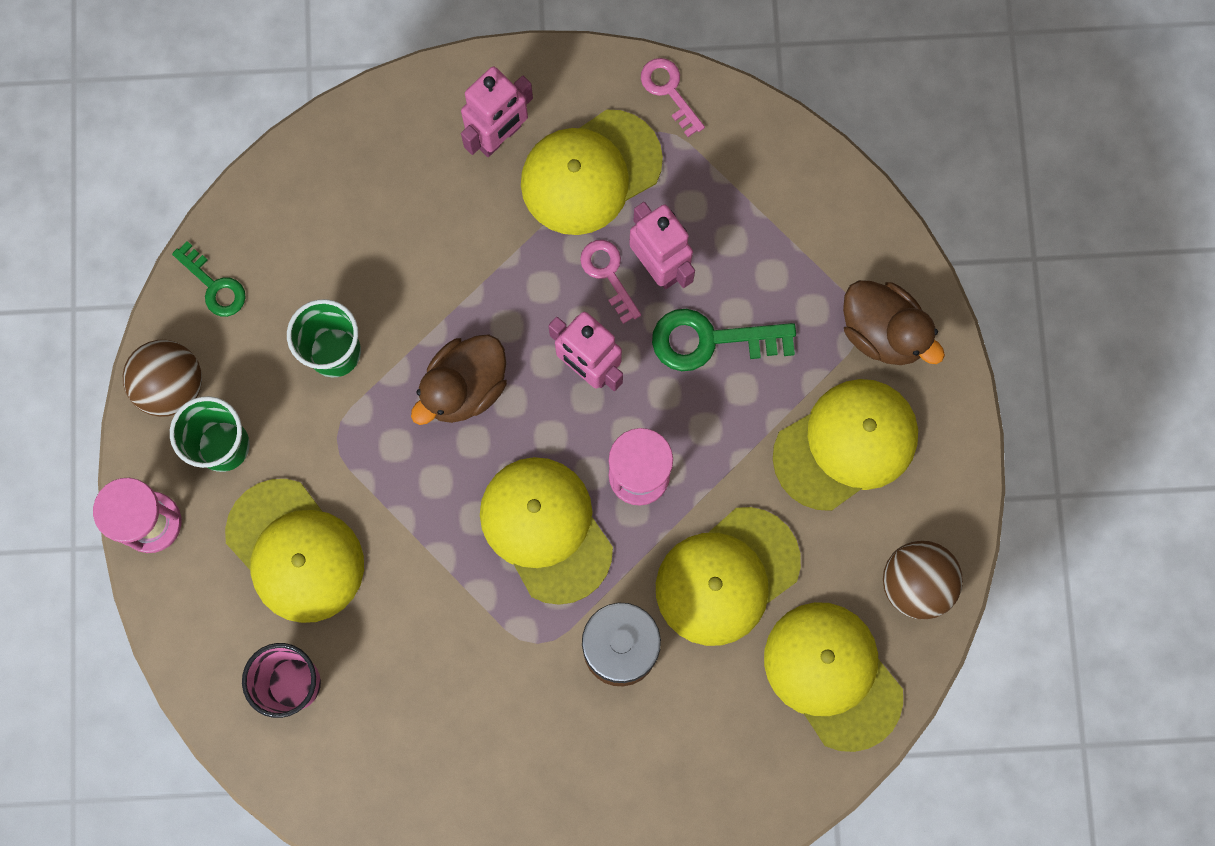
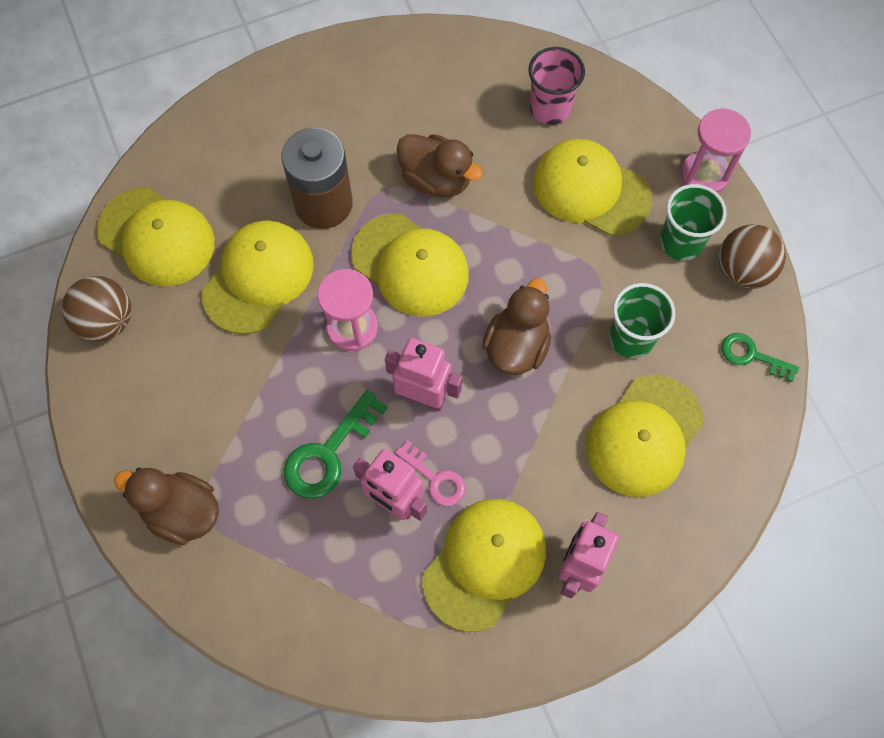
camera: 160 degrees right, 10 degrees down
pink key [641,58,705,137] -> none
green key [652,309,796,371] -> green key turned 150 degrees clockwise [284,390,388,499]
yellow cap [773,379,918,511] -> yellow cap moved to [586,375,704,497]
none -> brown duck [397,134,483,197]

